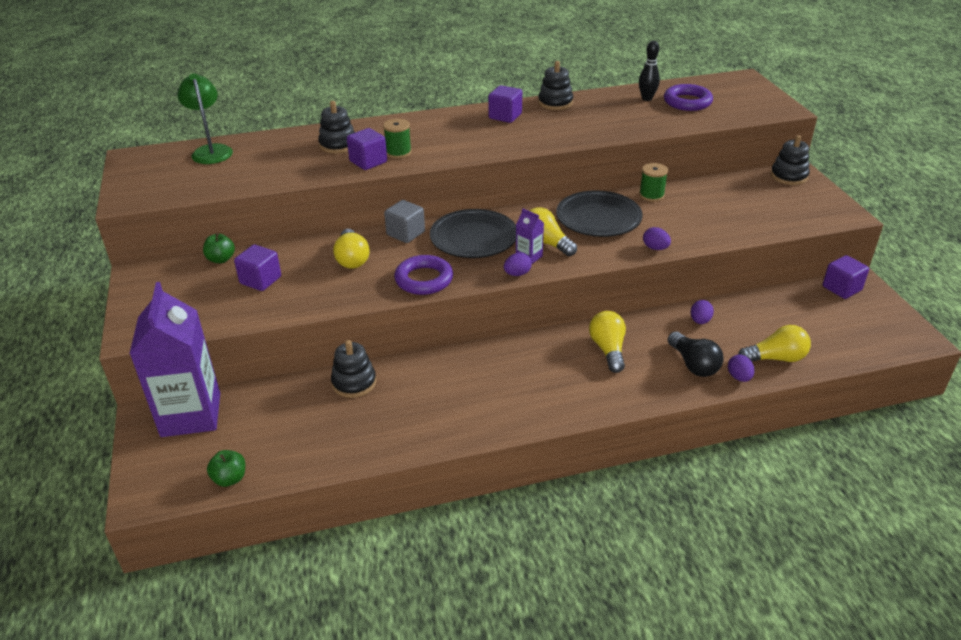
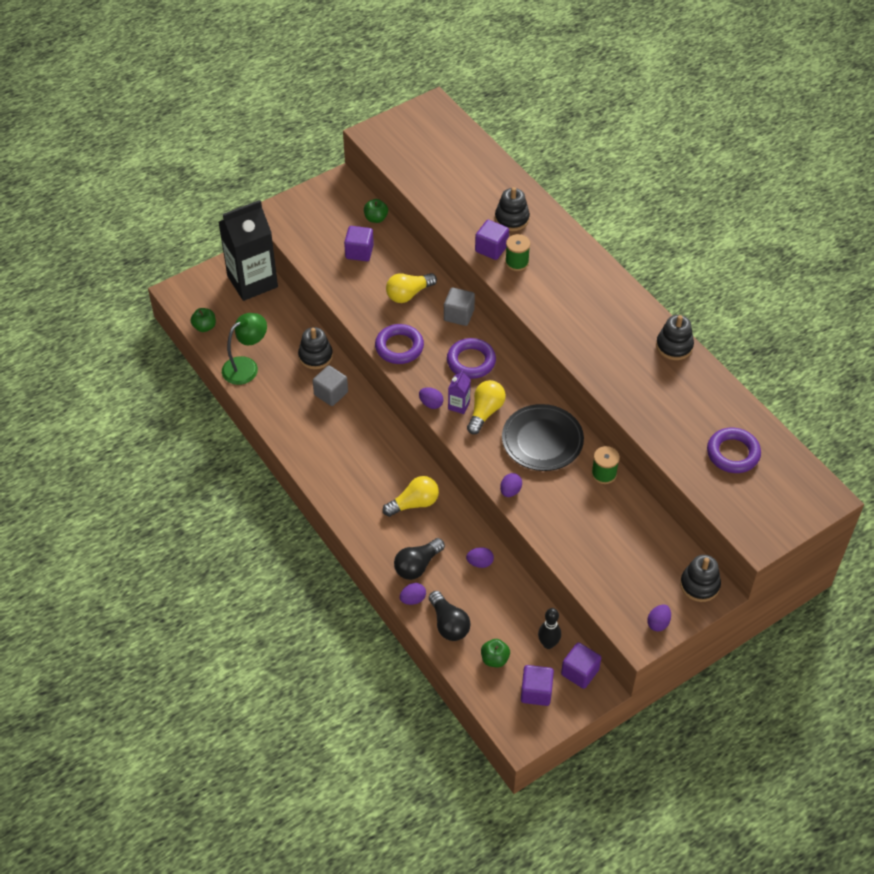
camera: 70 degrees right, 15 degrees up
purple carton [129,282,220,437] -> black carton [219,200,278,301]
green lamp [177,74,233,164] -> green lamp moved to [222,313,267,385]
black plate [430,209,516,258] -> purple ring [447,338,496,379]
purple cube [488,85,522,123] -> purple cube moved to [521,665,554,706]
black bowling pin [639,41,660,101] -> black bowling pin moved to [538,608,561,649]
yellow light bulb [738,325,811,362] -> black light bulb [429,591,471,641]
none -> grey cube [313,365,348,406]
none -> green apple [481,639,510,667]
none -> purple egg [647,605,671,632]

